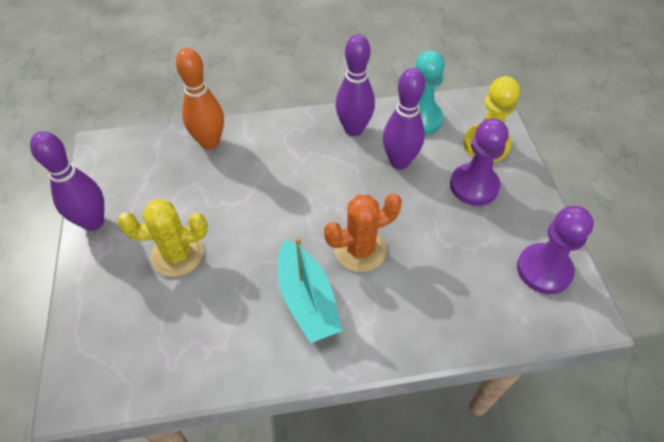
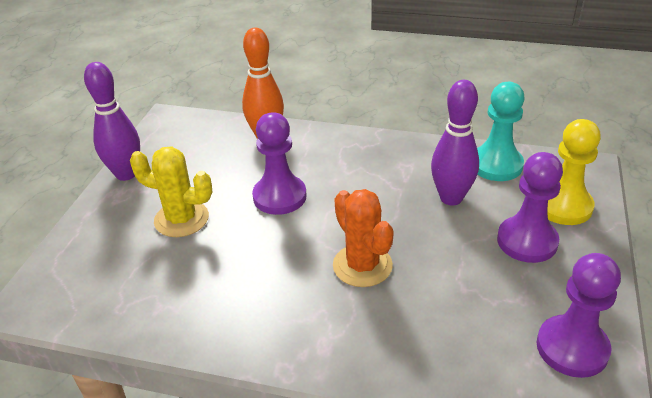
camera: 25 degrees right, 15 degrees down
turquoise boat [278,237,342,343] -> none
orange cactus [324,193,402,272] -> orange cactus turned 60 degrees clockwise [333,189,394,287]
purple bowling pin [336,34,375,136] -> none
none -> purple pawn [252,112,306,215]

